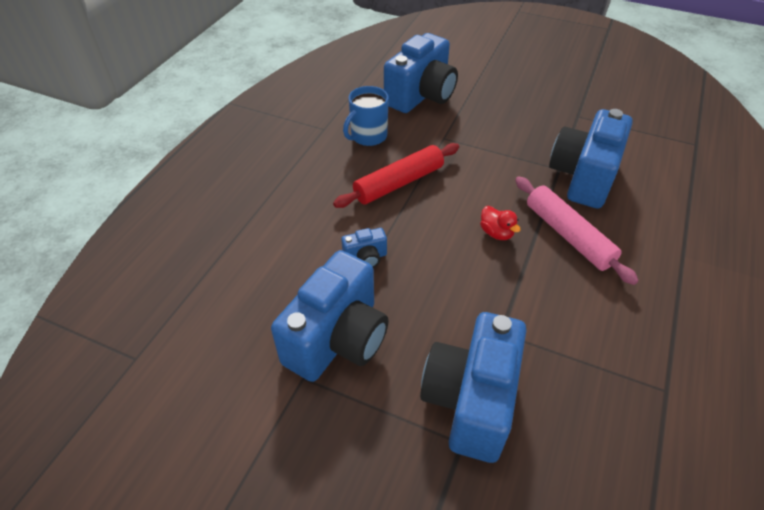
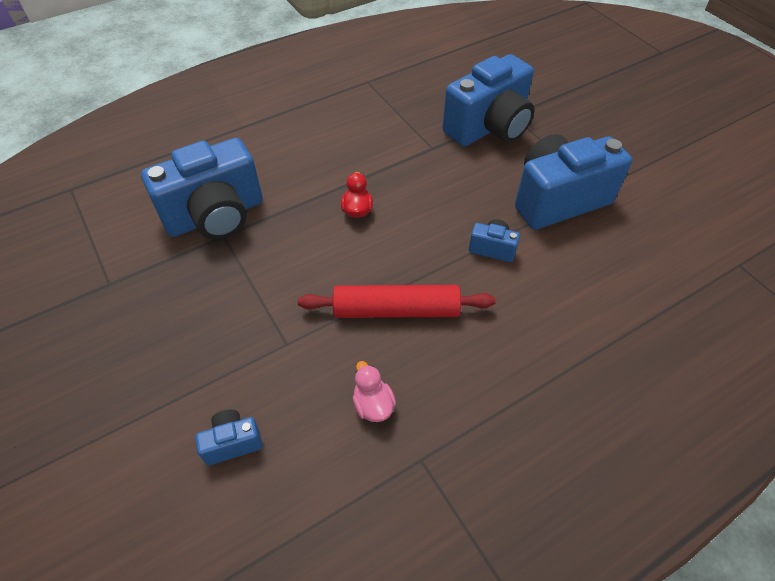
camera: 145 degrees left, 5 degrees up
blue mug [343,86,389,146] -> pink duck [353,361,396,422]
blue camera [384,33,458,113] -> blue camera [195,410,263,465], size x0.44
pink rolling pin [515,177,639,285] -> none

